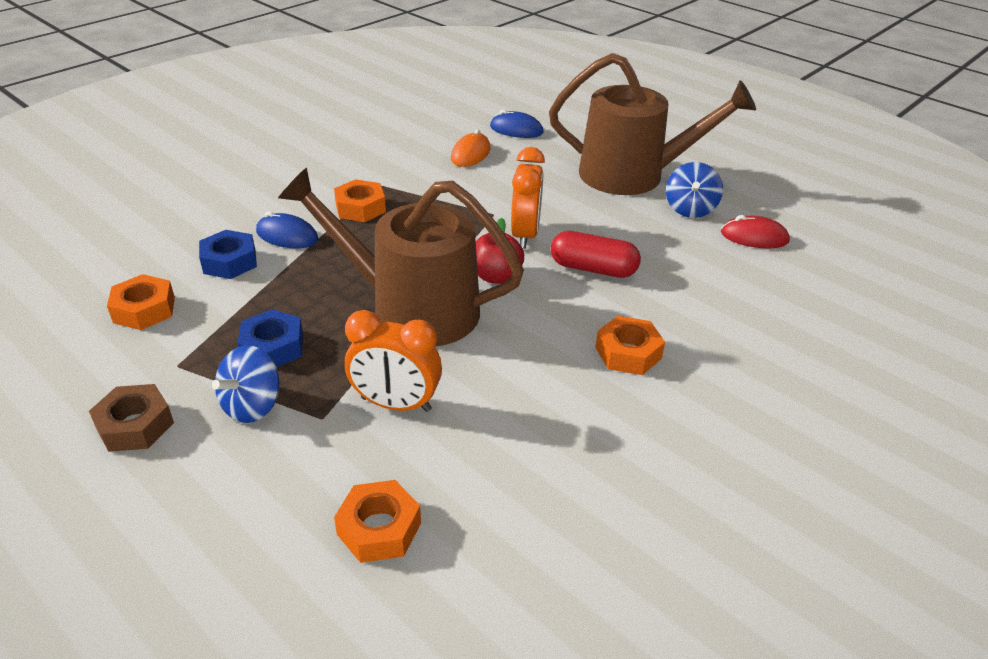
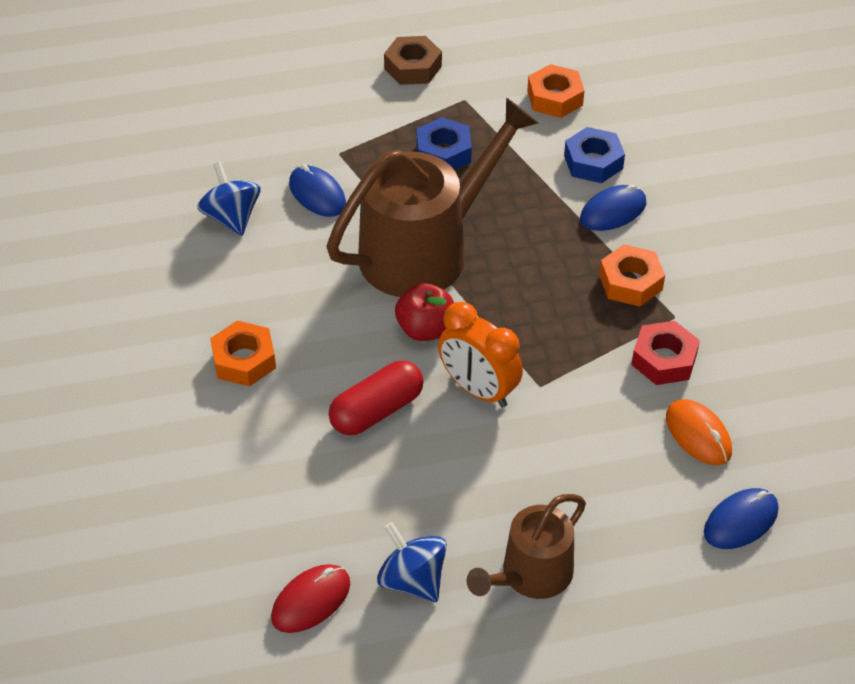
camera: 125 degrees right, 10 degrees up
blue spinning top [212,345,280,423] -> blue spinning top moved to [197,162,261,236]
orange nut [334,480,421,563] -> none
orange clock [345,310,442,412] -> blue mouse [289,164,346,217]
brown watering can [549,53,756,195] -> brown watering can [466,494,586,599], size x0.56
none -> red nut [631,321,700,385]

